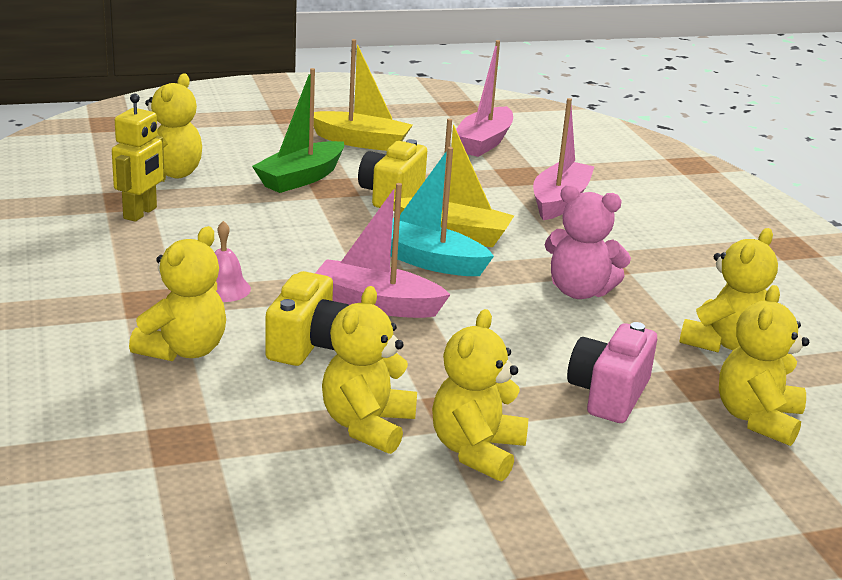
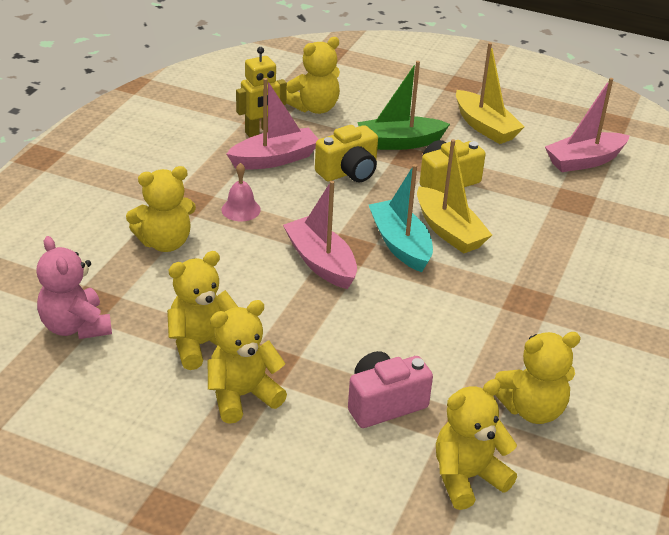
camera: 40 degrees right, 10 degrees up
yellow camera [265,271,349,366] -> yellow camera moved to [315,125,378,182]
pink boat [533,98,594,220] -> pink boat moved to [226,78,319,170]
pink teddy bear [545,185,631,299] -> pink teddy bear moved to [36,236,112,339]

